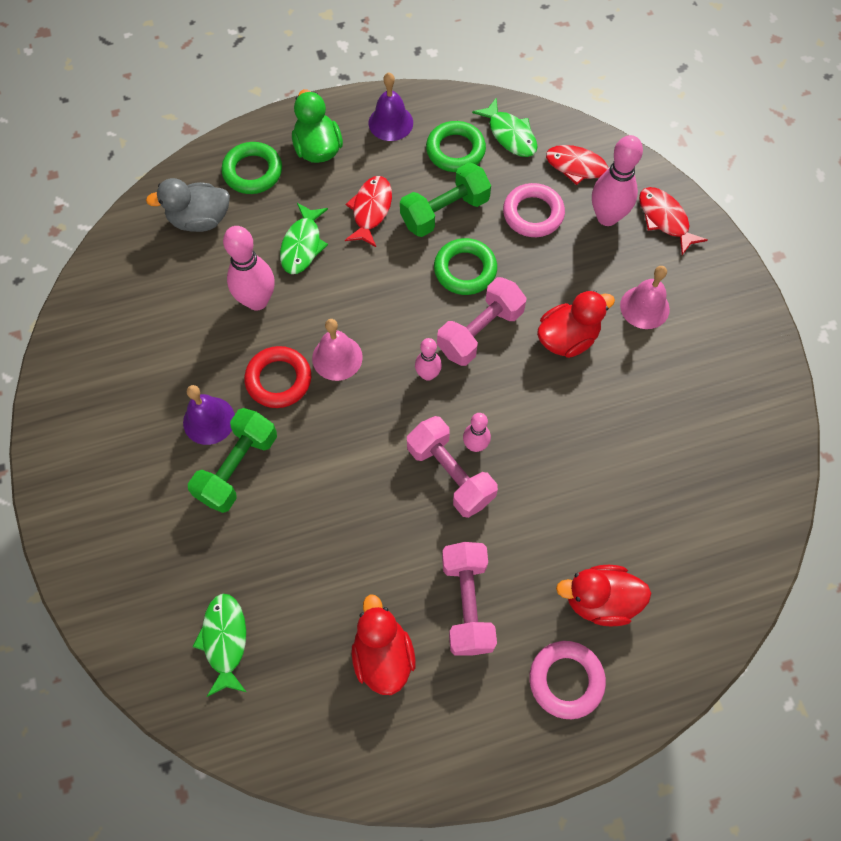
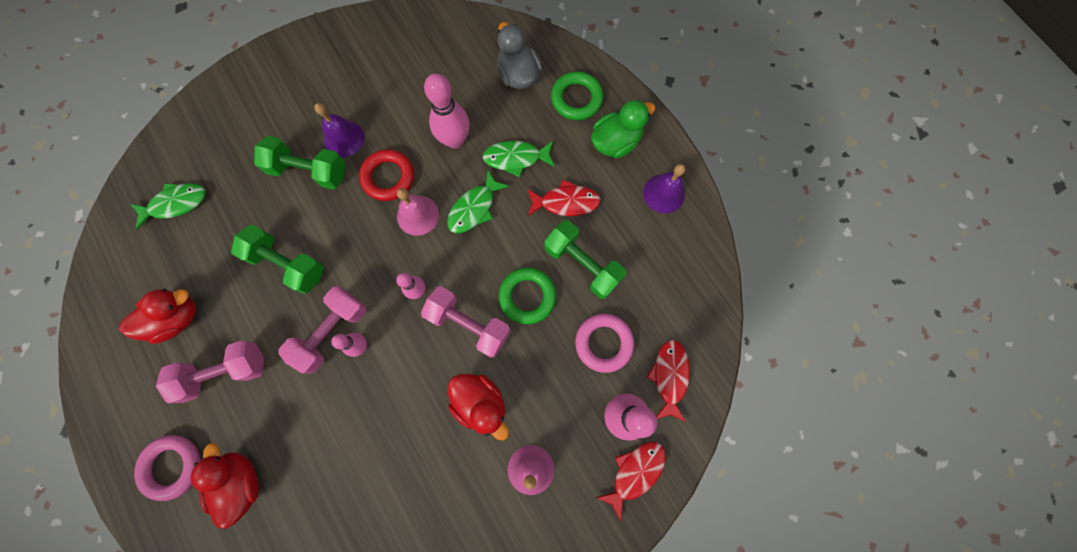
camera: 75 degrees right, 10 degrees up
green ring [426,121,486,172] -> none
green fish [472,97,538,157] -> green fish moved to [447,171,510,233]
none -> green dumbbell [231,225,324,294]

